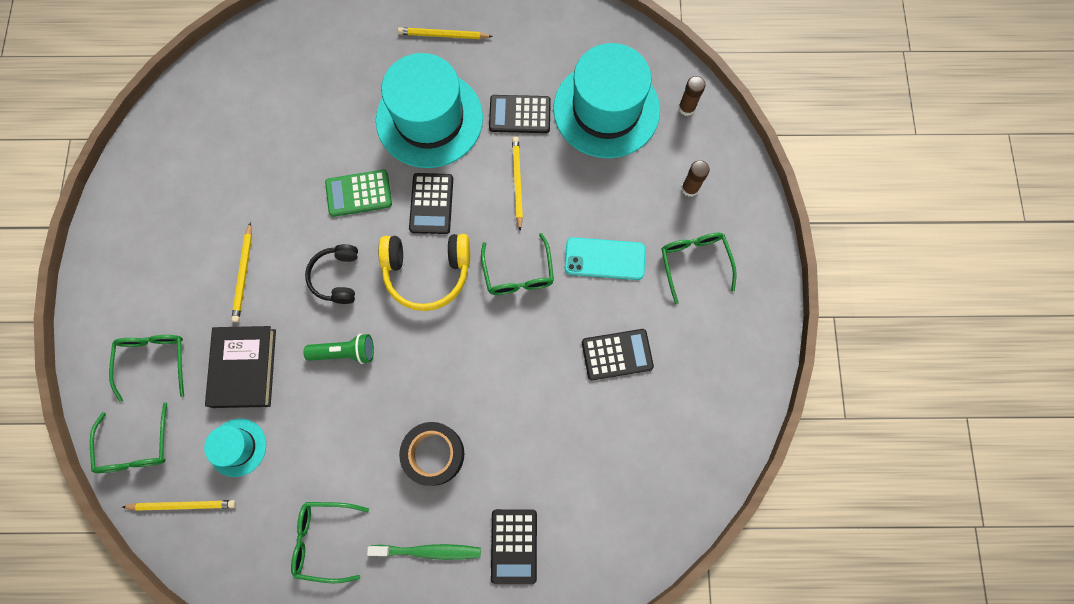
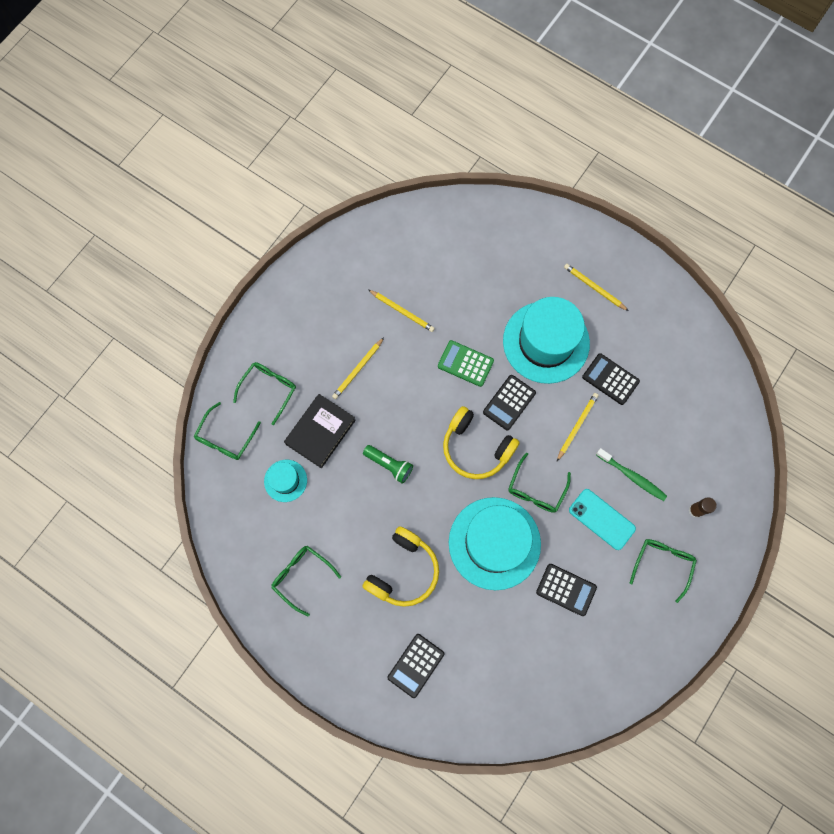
camera: 35 degrees right, 0 degrees up
yellow pencil [122,500,236,511] -> yellow pencil moved to [369,290,435,332]
black headphones [305,244,358,304] -> none
green toothbrush [367,544,481,560] -> green toothbrush moved to [596,448,667,501]
black tape [399,422,464,486] -> yellow headphones [362,526,439,607]
turquoise hat [553,43,660,158] -> turquoise hat moved to [449,497,541,590]
brown glue stick [679,76,706,116] -> none

